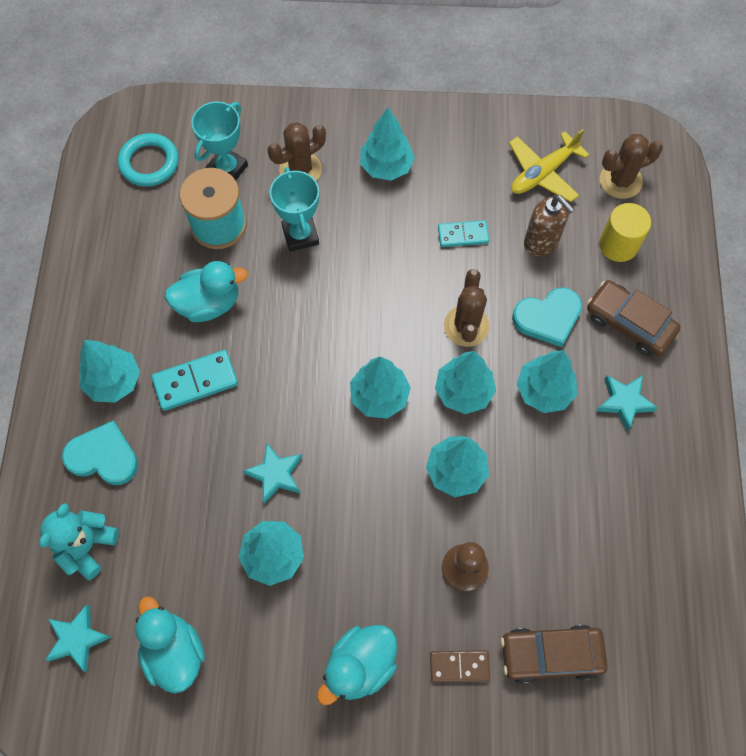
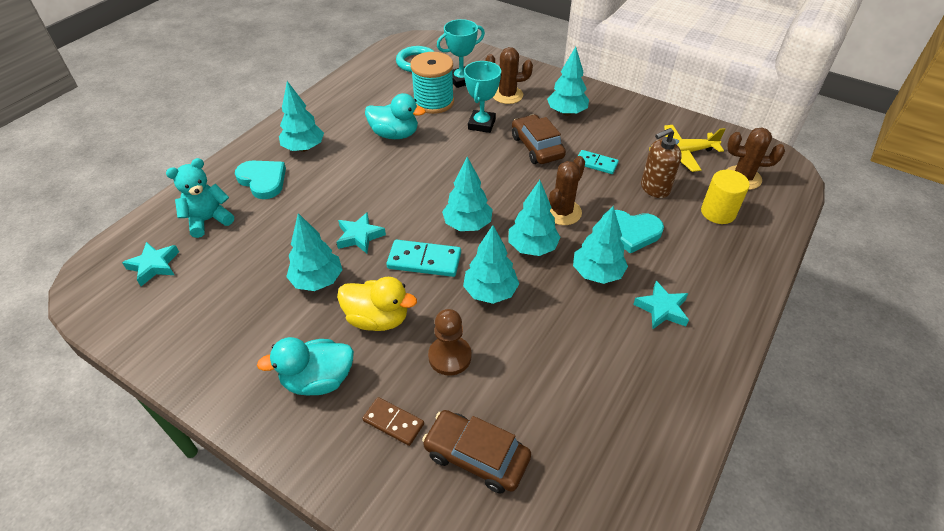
camera: 30 degrees right, 20 degrees down
turquoise duck [135,596,205,693] -> none
turquoise domino [151,350,238,411] -> turquoise domino moved to [386,239,461,277]
brown soap dispenser [524,195,575,256] -> brown soap dispenser turned 75 degrees clockwise [641,128,682,198]
brown car [587,280,680,356] -> brown car moved to [512,114,566,164]
none -> yellow duck [337,277,417,331]

